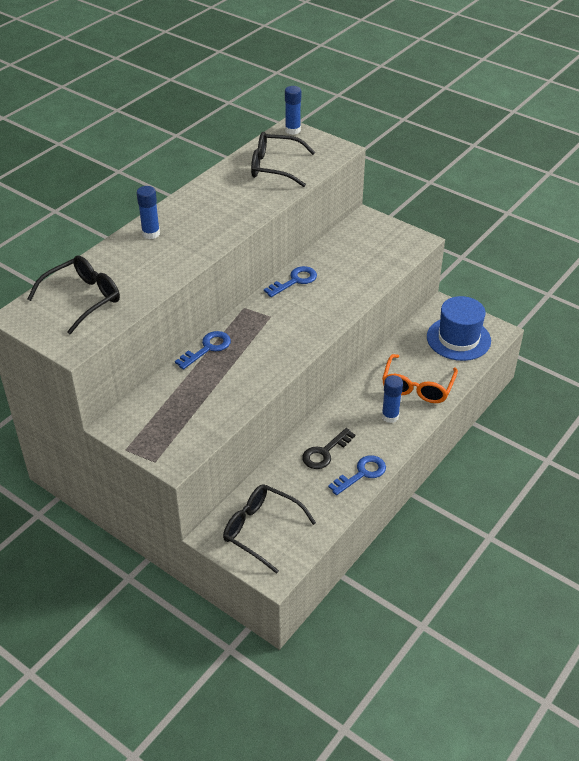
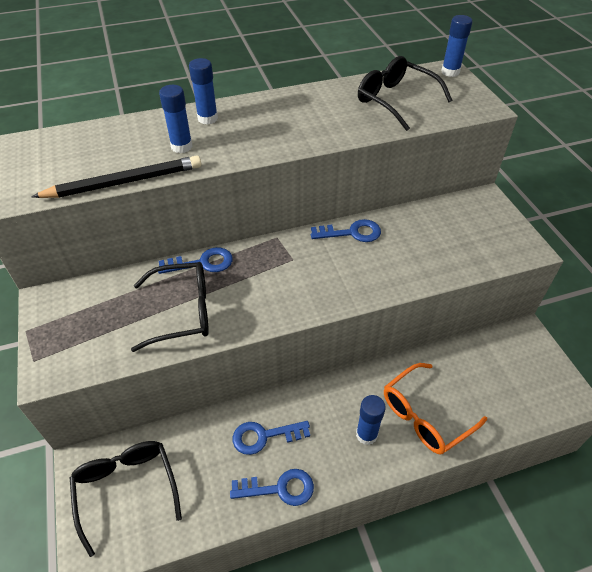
camera: 35 degrees right, 5 degrees up
black glasses [27,255,120,334] -> black glasses moved to [131,262,209,352]
black key [302,428,355,469] -> blue key [233,421,310,455]
blue hat [427,296,491,361] -> none
none -> black pencil [31,155,201,198]
none -> blue glue stick [159,85,193,153]

